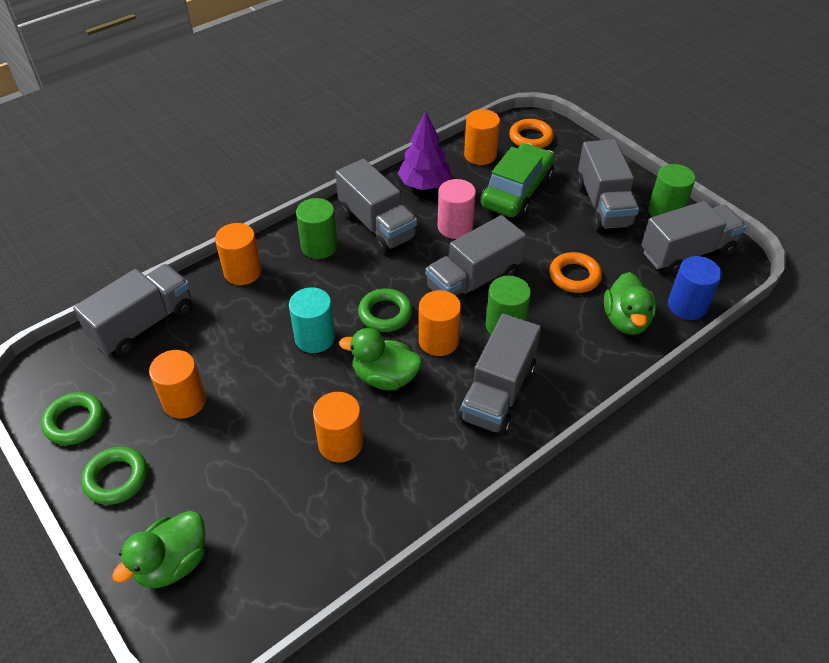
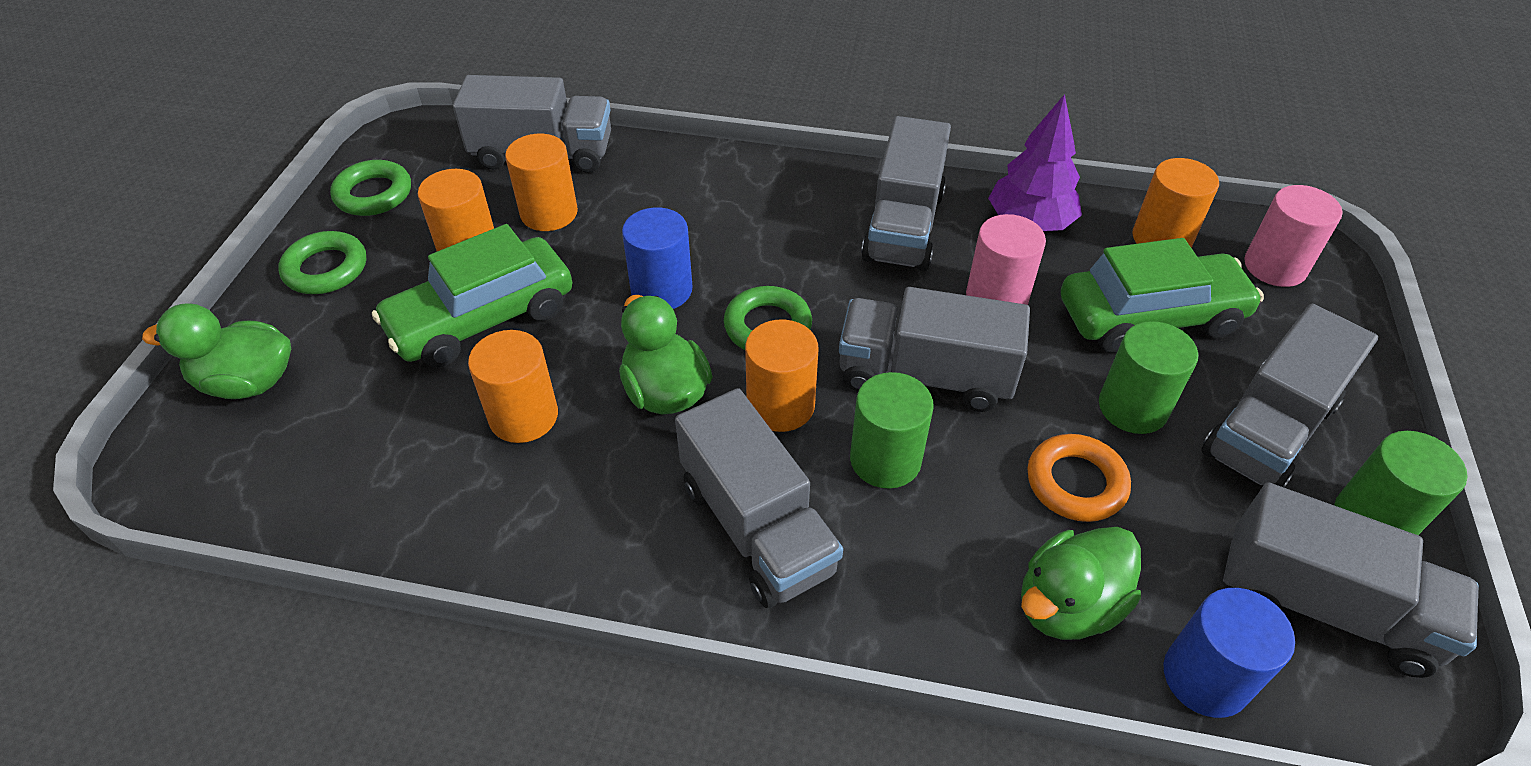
camera: 50 degrees right, 0 degrees up
orange cylinder [215,223,262,285] -> orange cylinder moved to [505,134,578,231]
turquoise cylinder [289,287,335,353] -> blue cylinder [622,207,693,309]
green cylinder [296,198,338,259] -> green cylinder moved to [1099,321,1198,434]
grey truck [459,314,541,435] -> grey truck turned 105 degrees counterclockwise [675,388,843,608]
orange ring [509,119,554,148] -> pink cylinder [1244,185,1342,287]
none -> green car [372,224,573,367]

